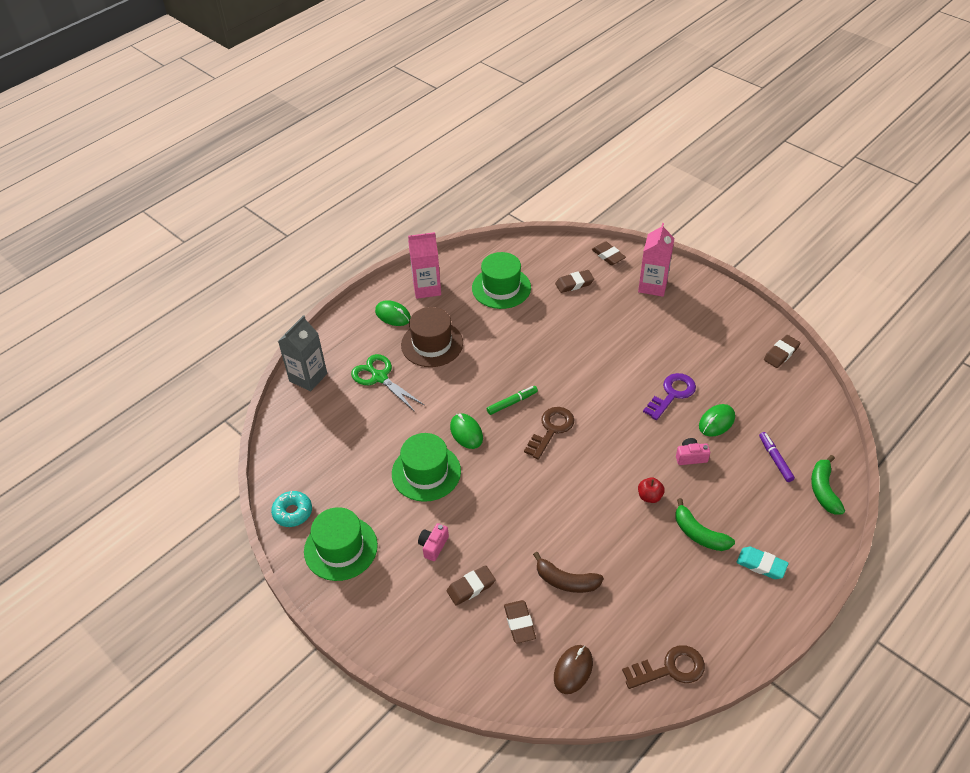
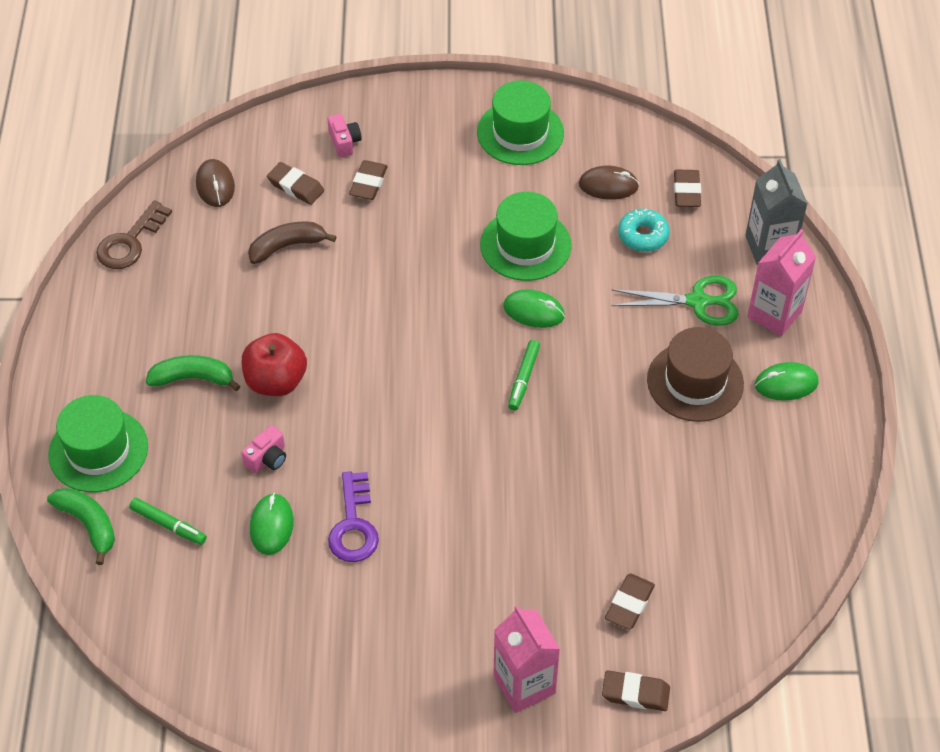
camera: 135 degrees right, 5 degrees up
turquoise donut [271,491,312,527] -> turquoise donut moved to [618,209,670,252]
pink carton [408,232,441,299] -> pink carton moved to [747,229,816,336]
pink camera [418,523,449,561] -> pink camera moved to [328,114,362,157]
green hat [472,252,531,309] -> green hat moved to [48,395,148,492]
brown key [524,407,574,460] -> none
red apple [638,477,665,503] -> red apple [242,333,307,396], size x1.83
turquoise eraser [737,547,789,579] -> none
purple marker [759,432,795,482] -> green marker [129,498,207,545]
brown eraser [764,335,800,368] -> brown eraser moved to [674,170,701,207]
none -> brown mouse [579,166,639,200]

